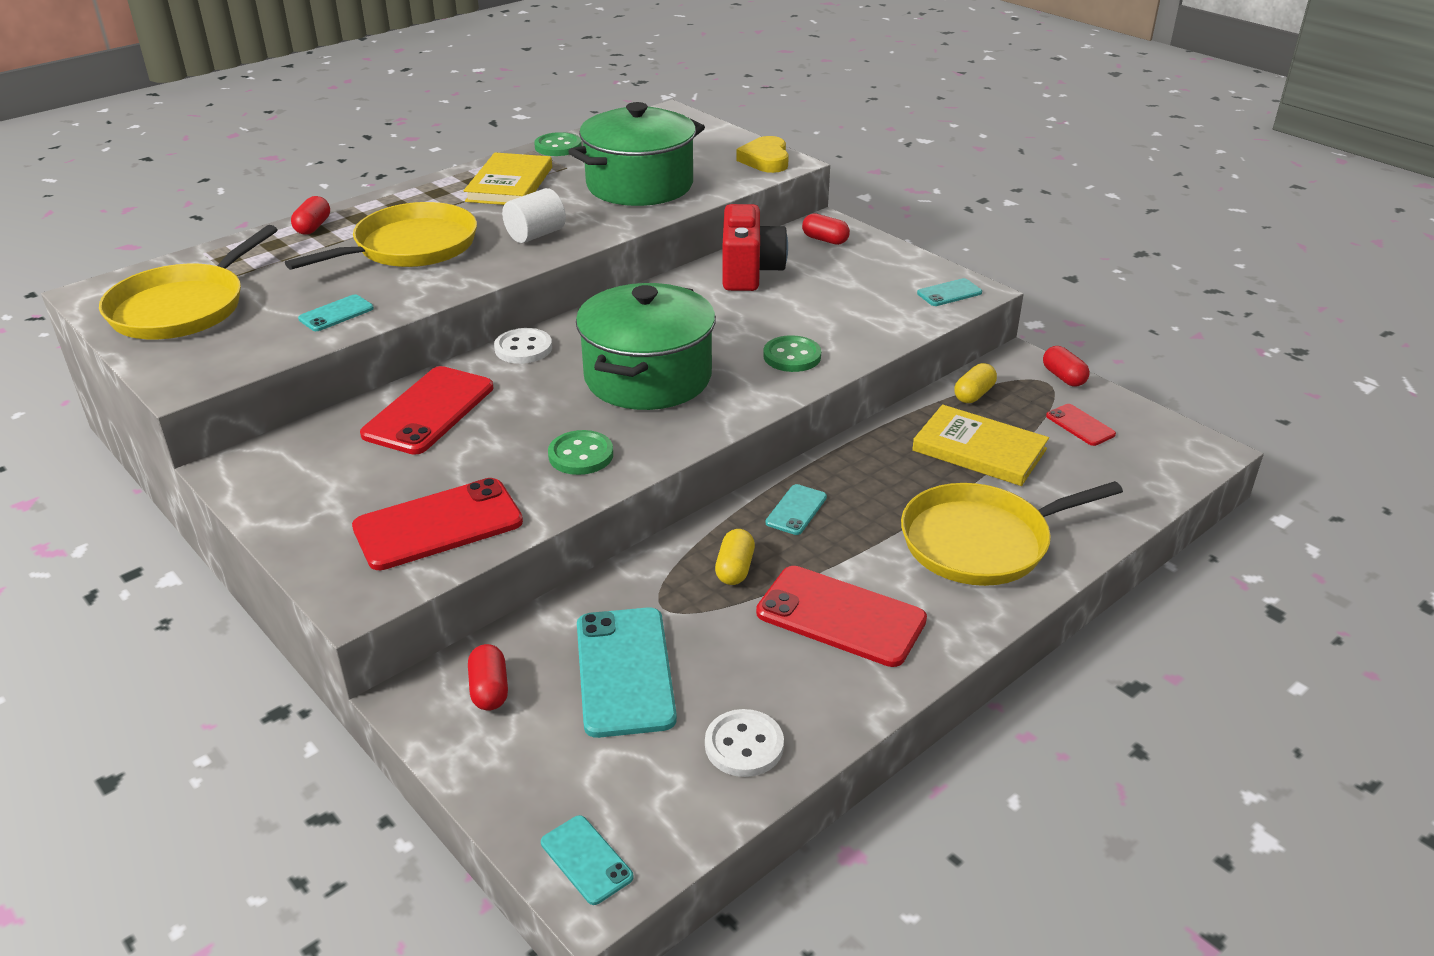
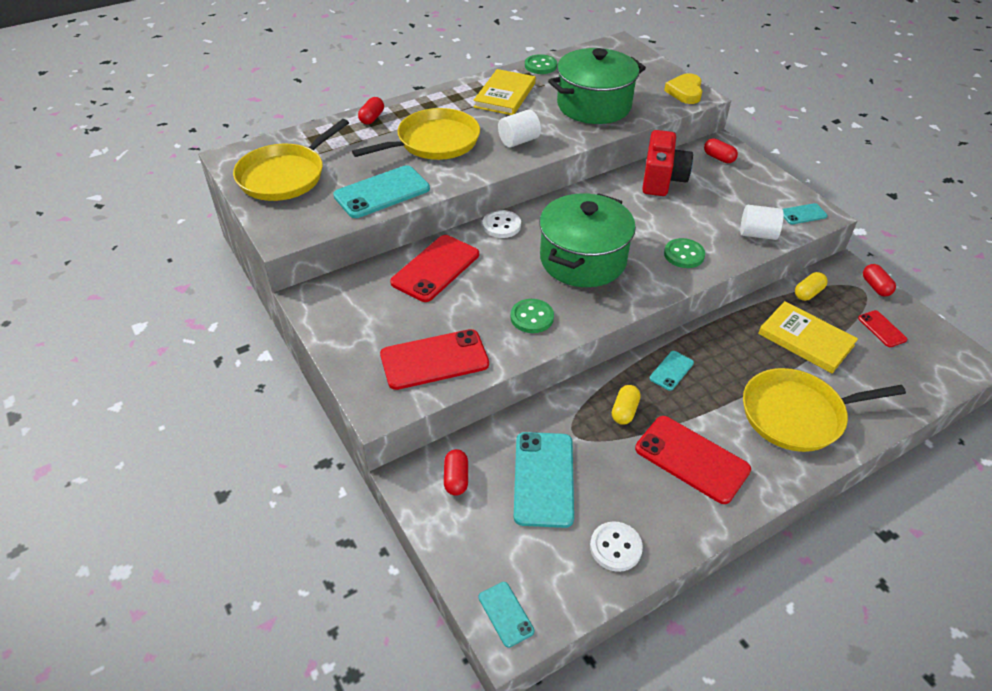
camera: 10 degrees right, 10 degrees up
turquoise phone [298,294,374,331] -> turquoise phone [333,165,430,218], size x1.97
none -> white cylinder [740,205,784,240]

